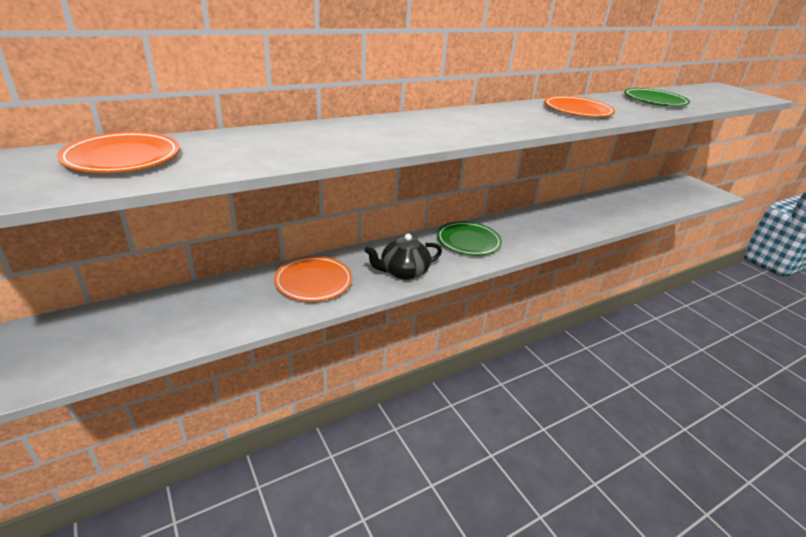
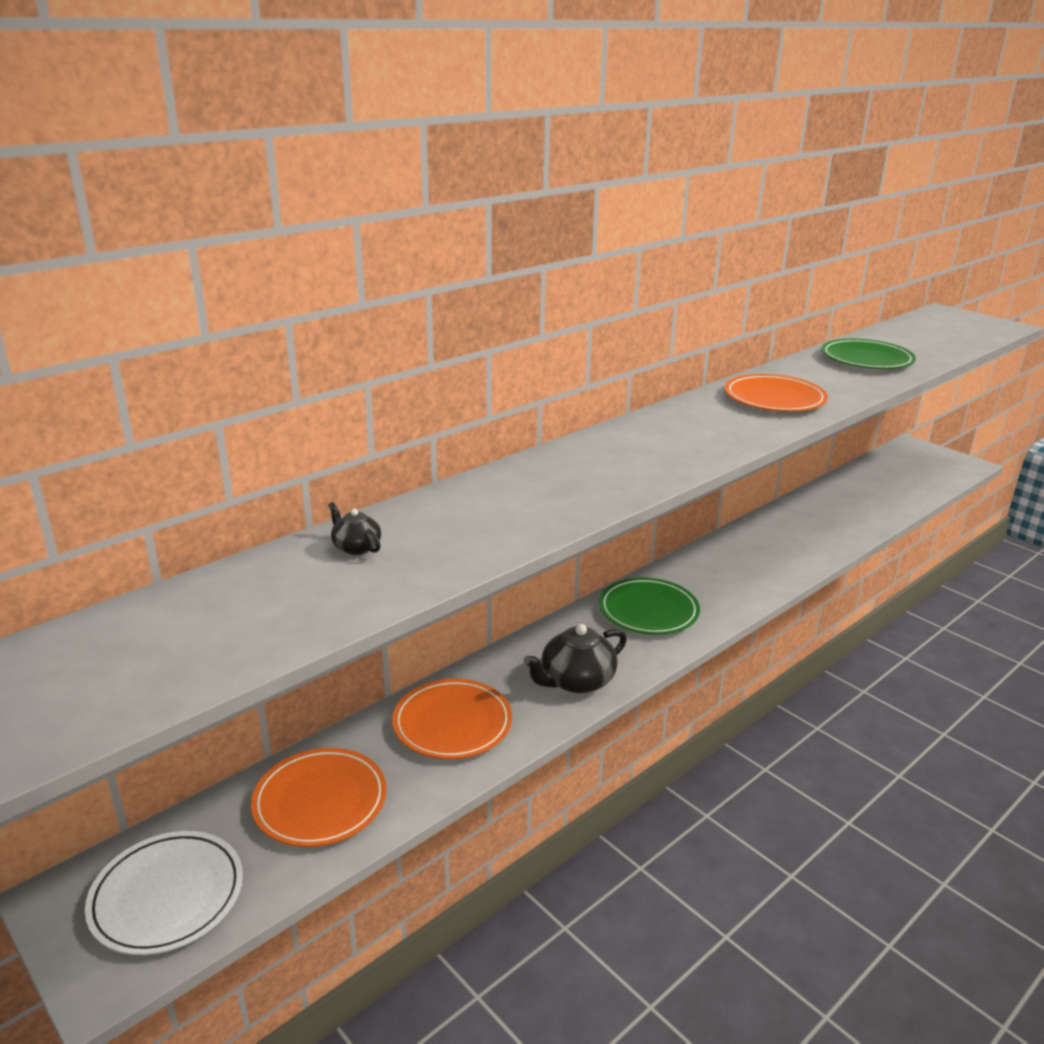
camera: 10 degrees left, 5 degrees down
orange plate [57,132,180,173] -> orange plate moved to [251,748,387,847]
none -> white plate [85,831,243,955]
none -> black teapot [328,502,381,555]

